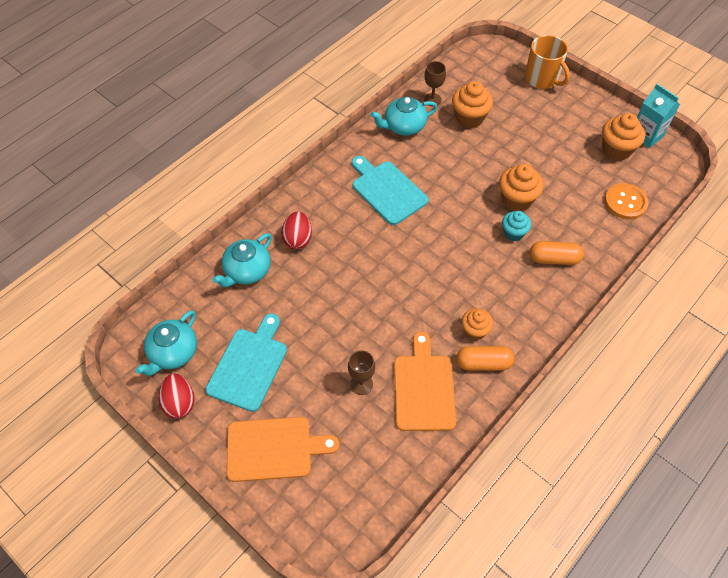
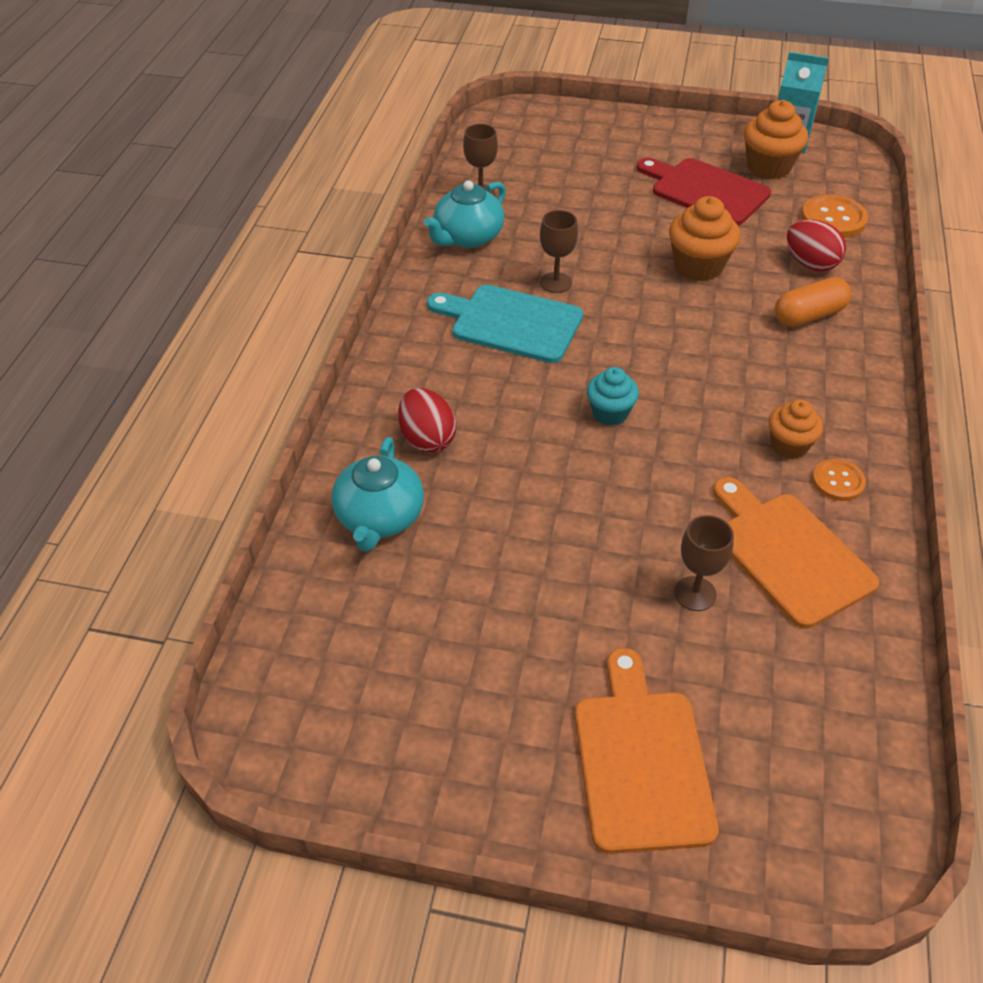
camera: 30 degrees left, 10 degrees down
turquoise teapot [135,310,197,376] -> none
red egg [159,373,195,419] -> red egg moved to [787,220,846,271]
turquoise cutting board [206,313,287,412] -> none
orange cutting board [226,417,339,482] -> orange cutting board turned 60 degrees counterclockwise [575,648,719,854]
orange cupcake [452,81,493,128] -> none
orange capsule [456,346,514,371] -> orange button [812,459,866,501]
turquoise cupcake [502,211,531,241] -> turquoise cupcake moved to [587,367,639,426]
orange mug [525,35,570,89] -> none
none -> brown goblet [540,210,578,293]
none -> red cutting board [637,158,771,226]

